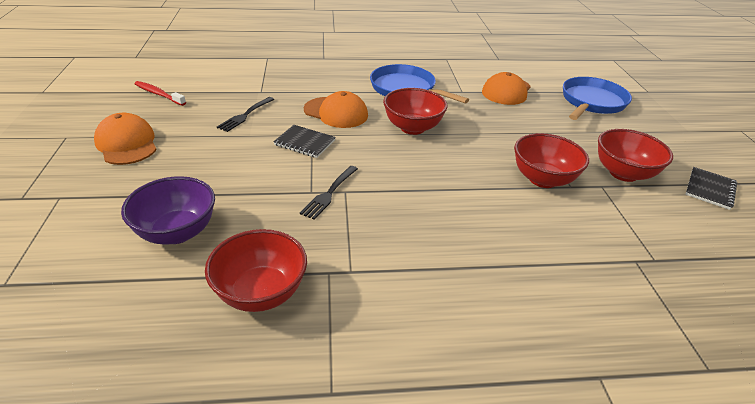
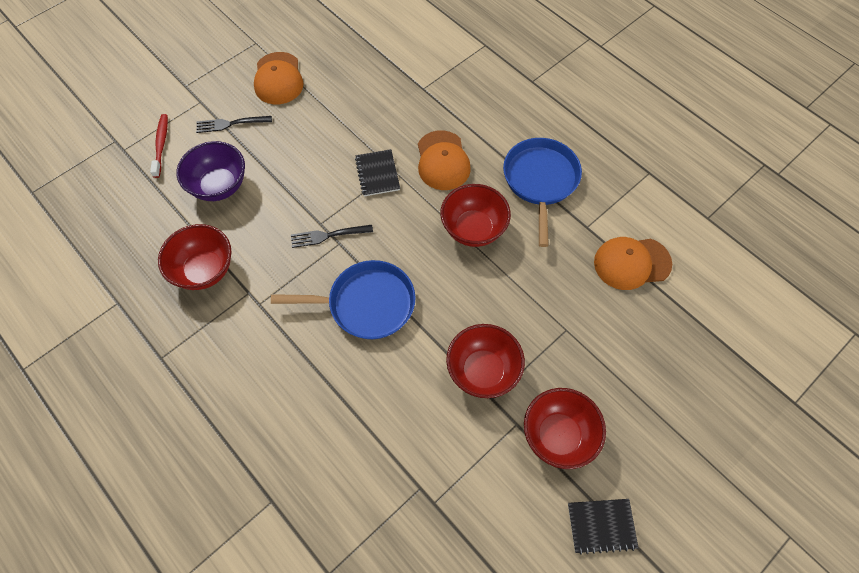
camera: 55 degrees right, 25 degrees up
orange cap [94,113,157,165] -> orange cap turned 150 degrees clockwise [254,52,303,104]
red toothbrush [135,81,186,106] -> red toothbrush moved to [150,114,168,178]
black fork [217,97,275,132] -> black fork moved to [196,116,272,133]
blue pan [563,77,632,120] -> blue pan moved to [271,260,416,339]

